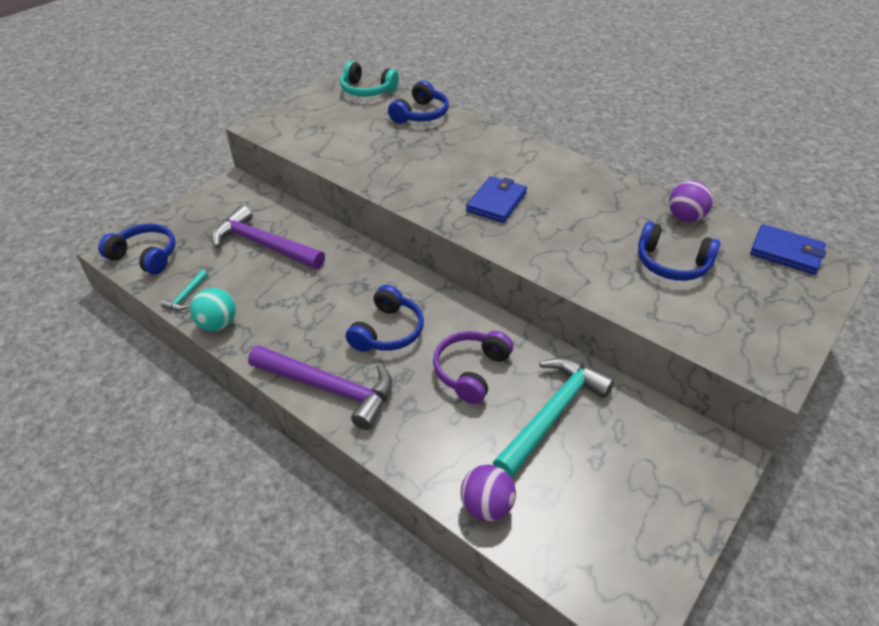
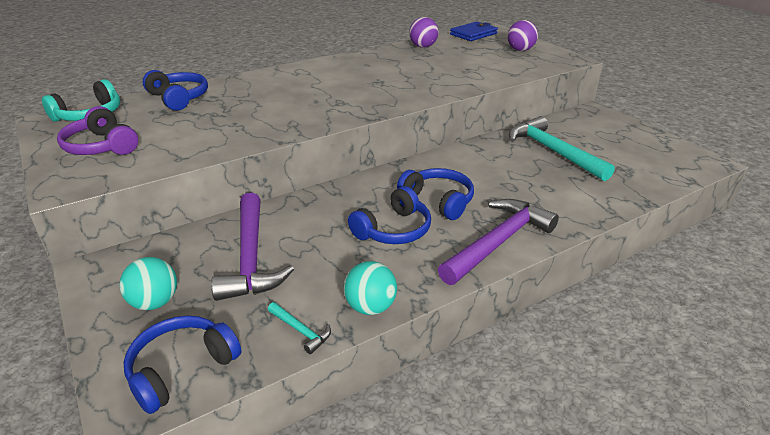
camera: 70 degrees left, 10 degrees down
purple hammer [212,205,325,269] -> purple hammer turned 60 degrees counterclockwise [211,193,294,301]
purple headphones [433,331,513,404] -> purple headphones moved to [57,106,138,155]
purple ball [461,464,516,522] -> purple ball moved to [508,20,538,51]
blue wallet [466,176,527,223] -> none
blue headphones [638,221,720,281] -> blue headphones moved to [348,186,431,244]
none -> turquoise ball [120,257,177,310]

